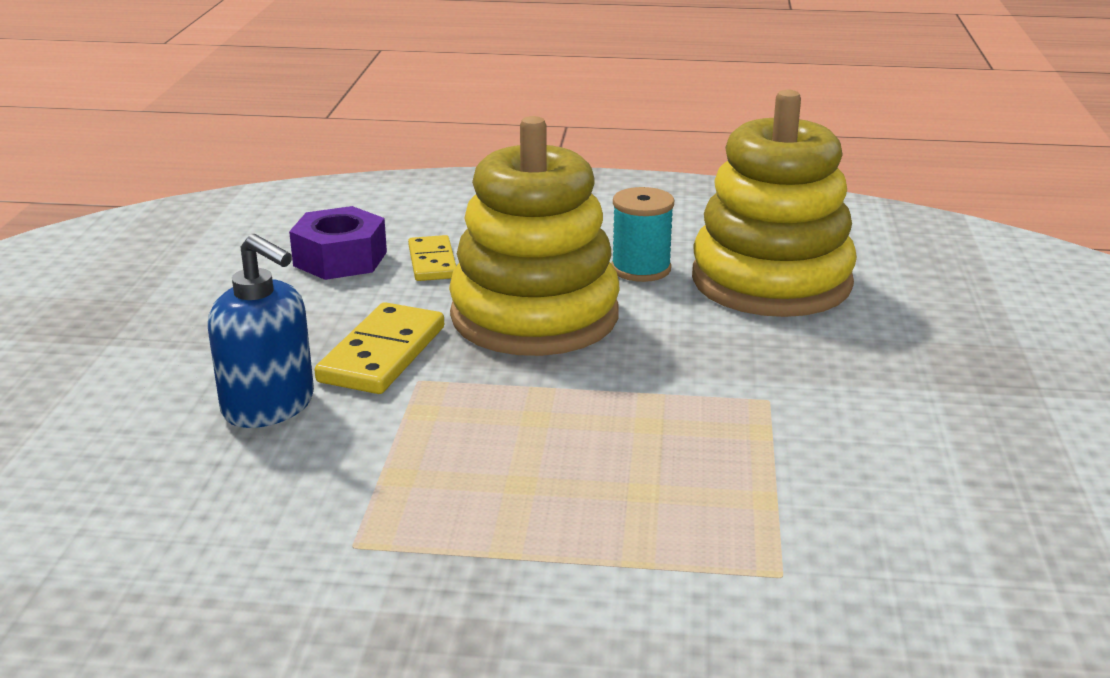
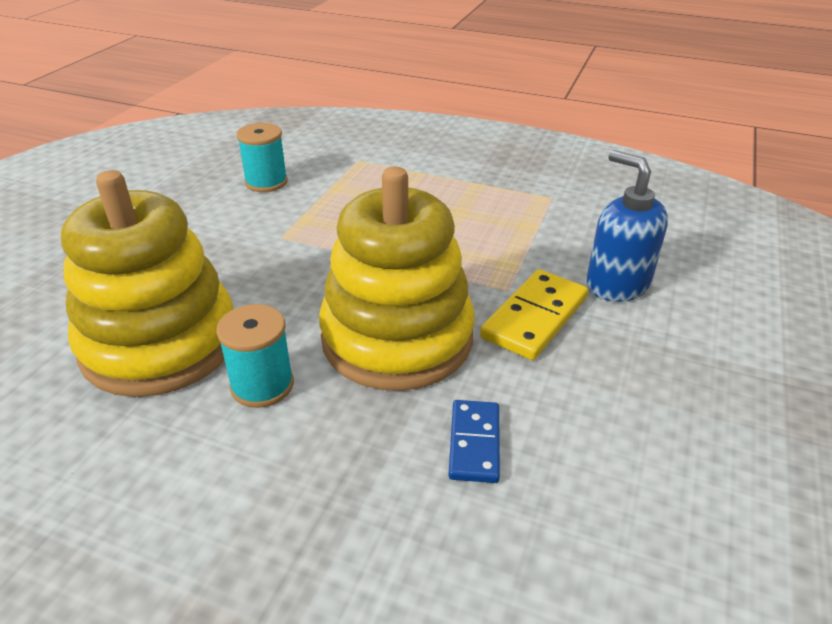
camera: 165 degrees left, 10 degrees up
purple nut [289,206,387,280] -> none
yellow domino [408,235,456,281] -> blue domino [448,400,500,483]
none -> turquoise spool [236,123,288,192]

